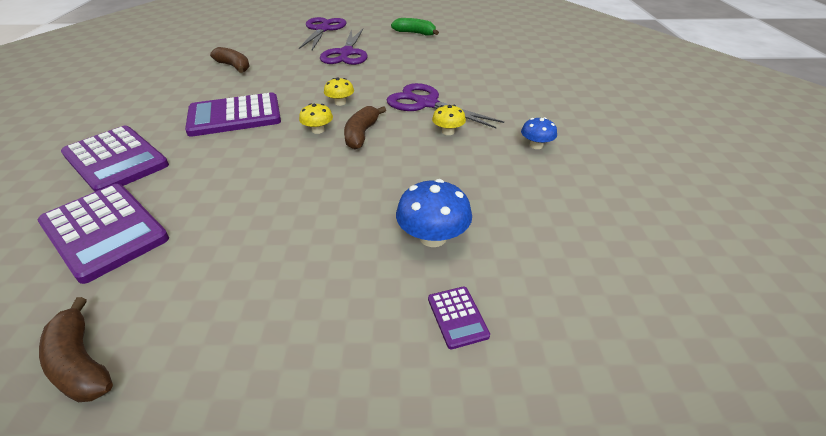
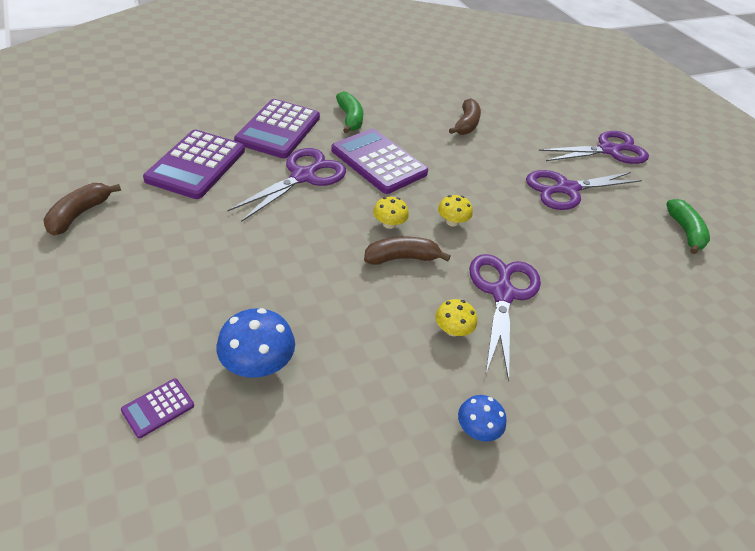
camera: 60 degrees right, 5 degrees up
none -> purple scissors [227,148,346,222]
none -> green banana [336,92,363,134]

